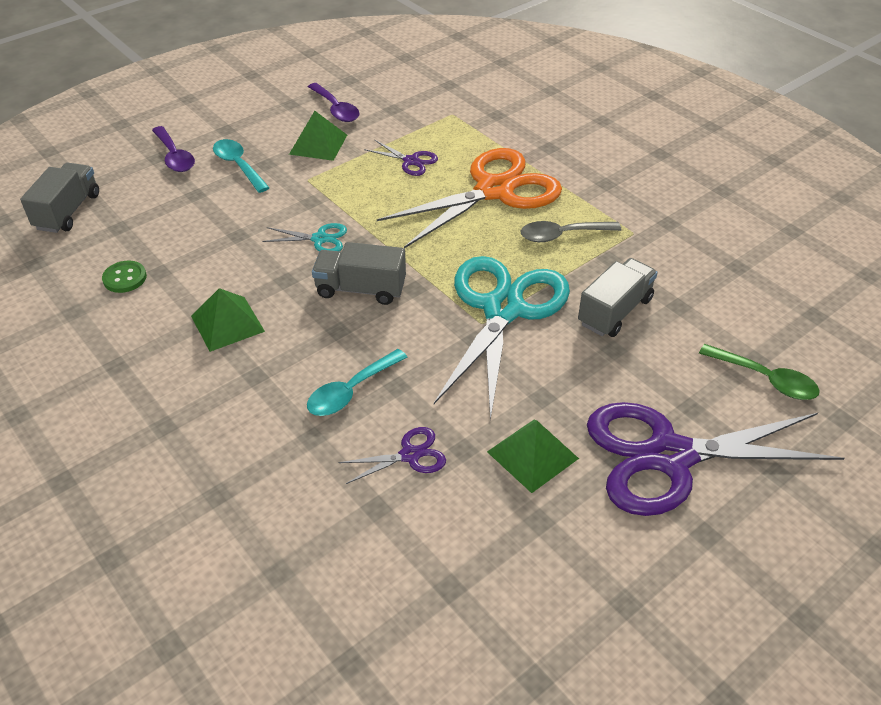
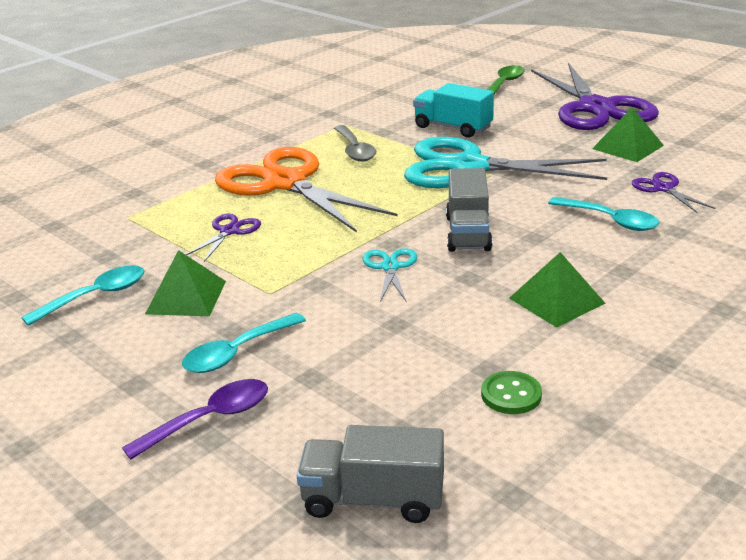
camera: 95 degrees left, 15 degrees down
purple spoon [308,83,360,122] -> turquoise spoon [21,265,144,326]
grey truck [578,258,658,337] -> turquoise truck [413,83,494,138]

